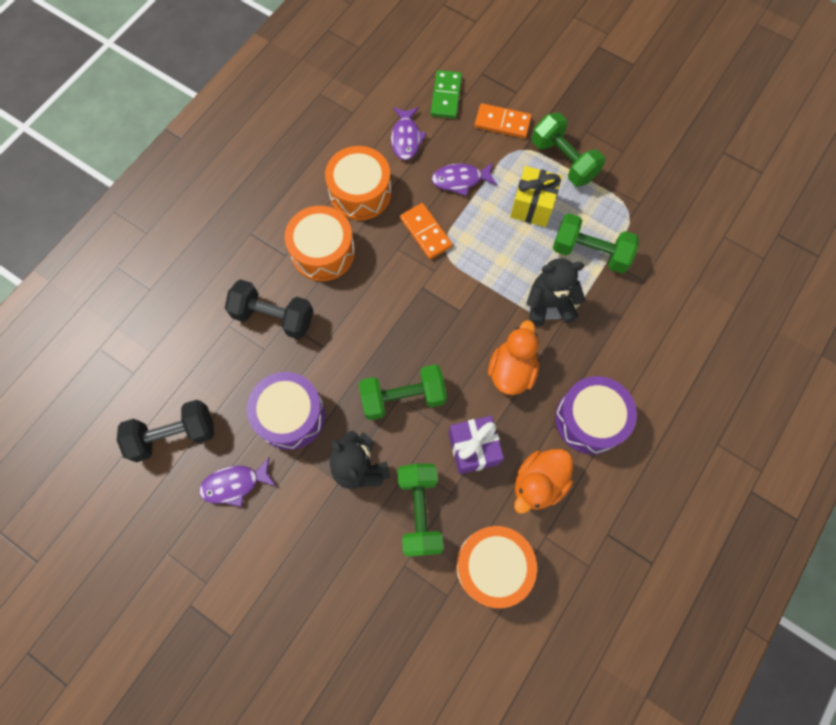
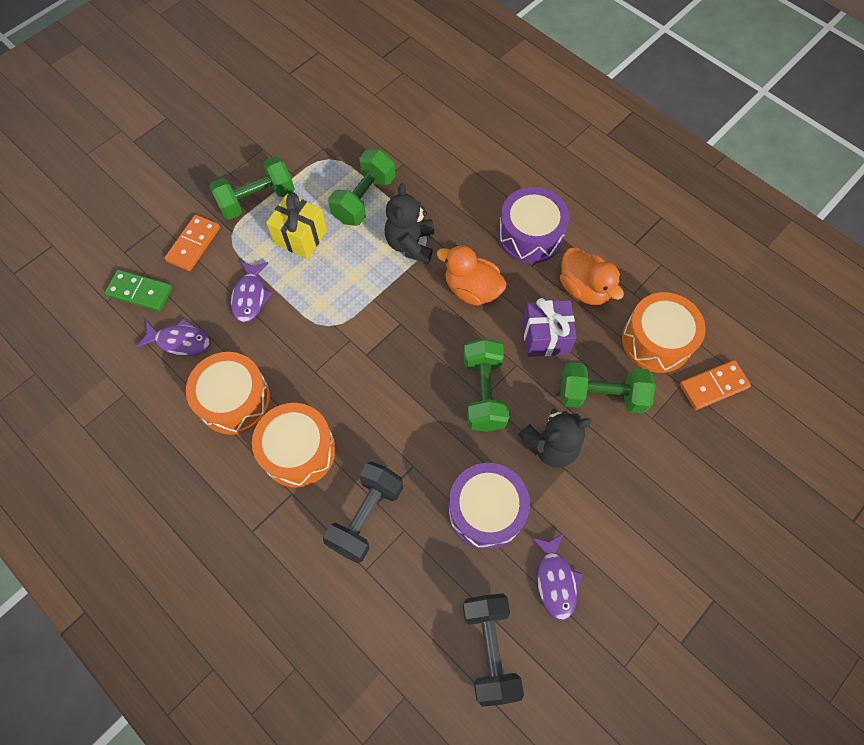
camera: 80 degrees left, 5 degrees down
orange domino [400,203,453,259] -> orange domino moved to [680,360,751,410]

